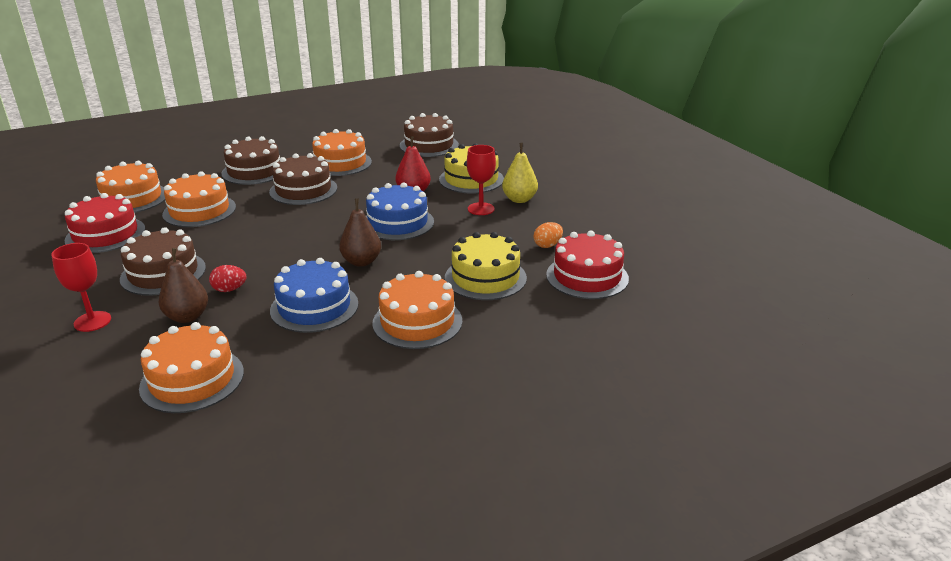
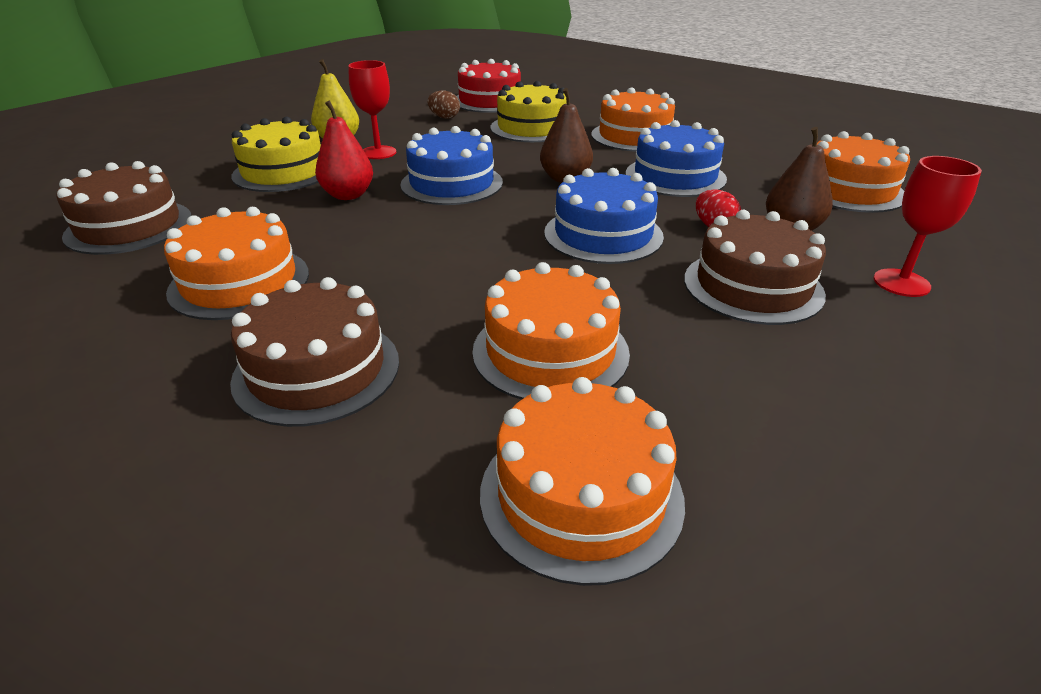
camera: 115 degrees left, 5 degrees up
red cake [64,193,145,253] -> none
brown cake [269,153,337,205] -> none
orange egg [534,222,563,248] -> brown egg [427,90,460,119]
none -> blue cake [544,168,664,264]

